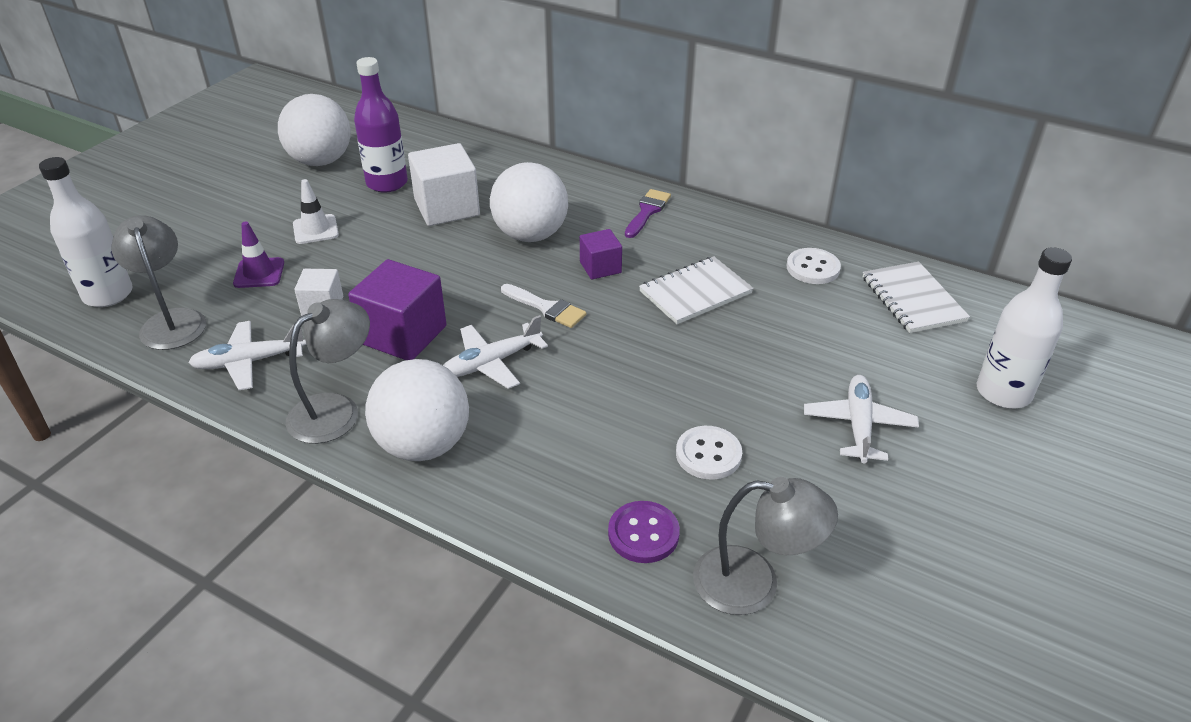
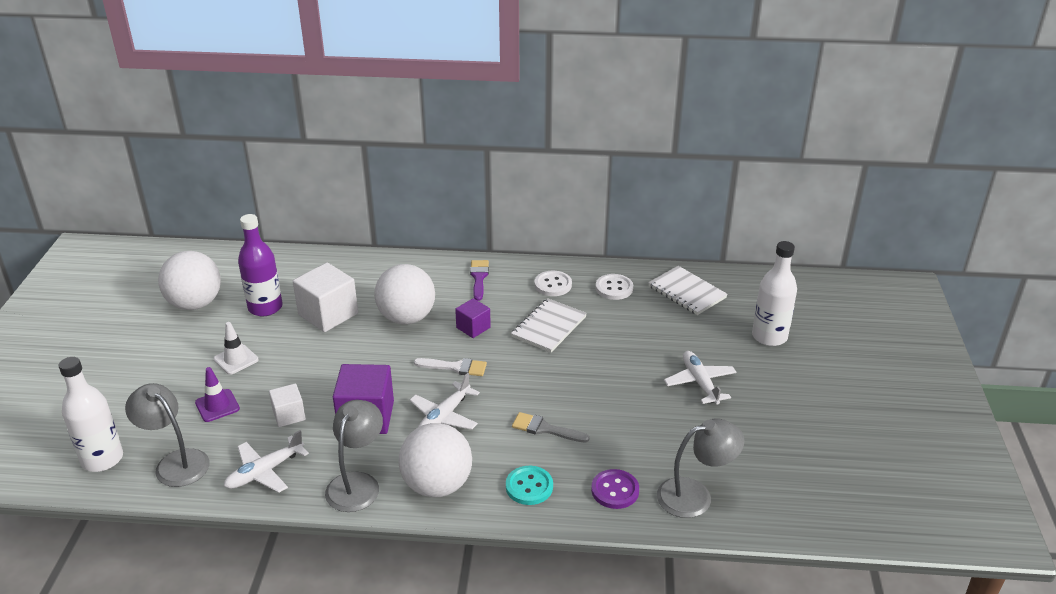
camera: 25 degrees left, 5 degrees down
white button [676,426,742,480] -> white button moved to [534,271,572,296]
none -> turquoise button [506,466,553,505]
none -> grey brush [512,412,590,443]

